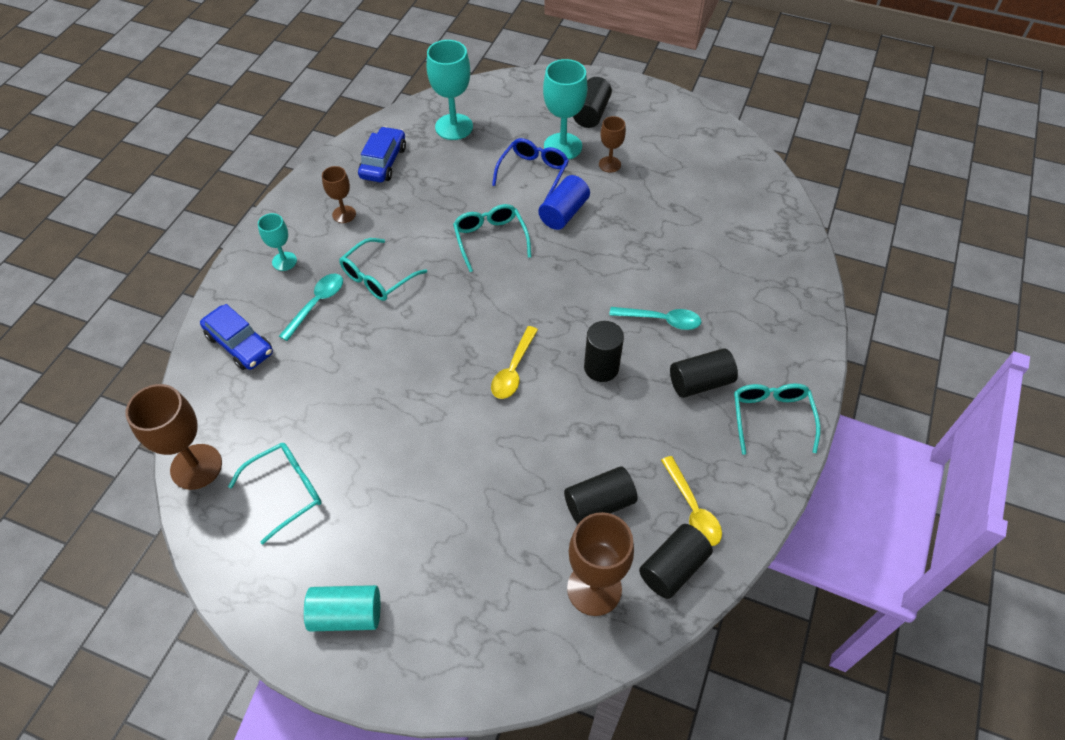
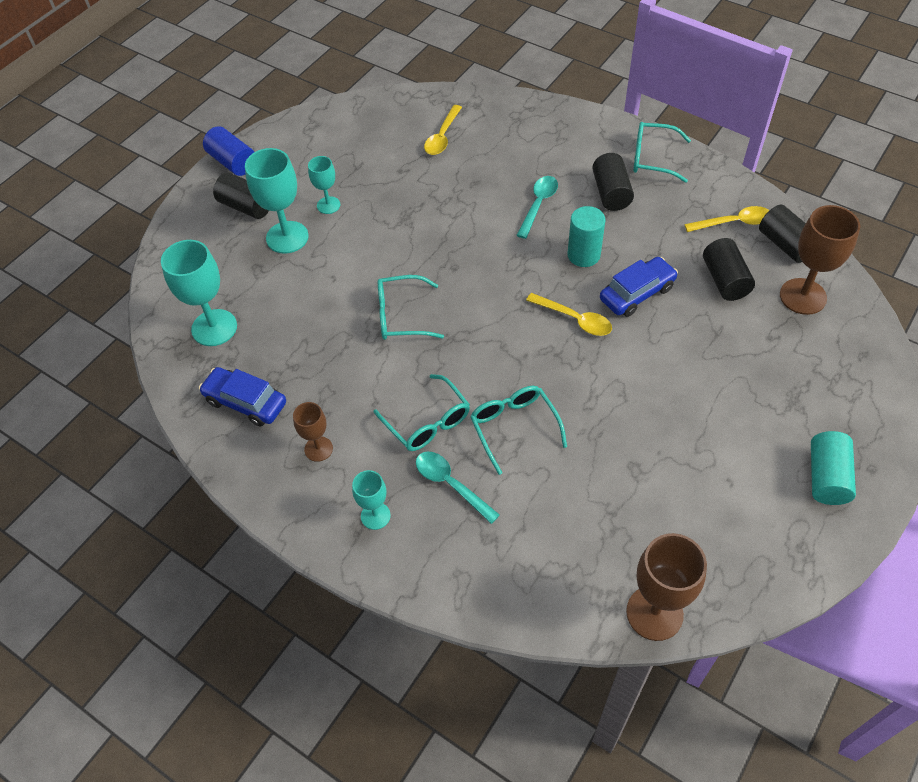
camera: 75 degrees left, 0 degrees up
blue car [200,304,273,370] -> blue car moved to [600,257,678,317]
turquoise glasses [228,443,322,544] -> turquoise glasses moved to [470,386,567,475]
blue glasses [492,138,569,200] -> none
blue cylinder [538,175,590,230] -> blue cylinder moved to [203,126,254,176]
black cylinder [584,321,624,382] -> turquoise cylinder [567,206,605,267]
brown goblet [599,116,626,173] -> turquoise goblet [308,156,340,214]
none -> yellow spoon [424,105,462,155]

